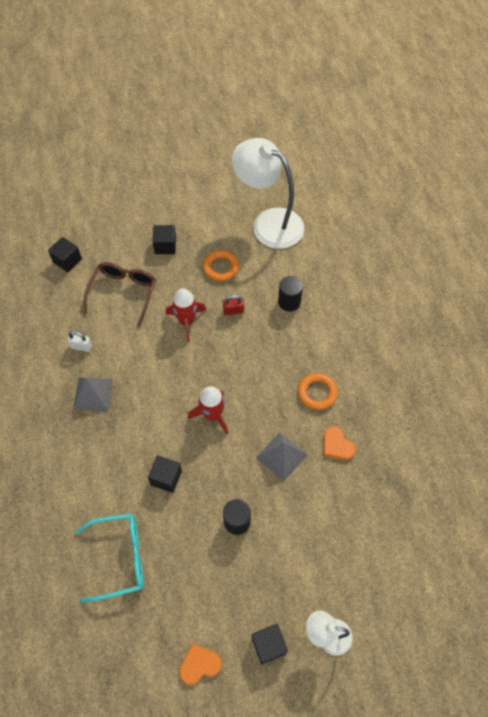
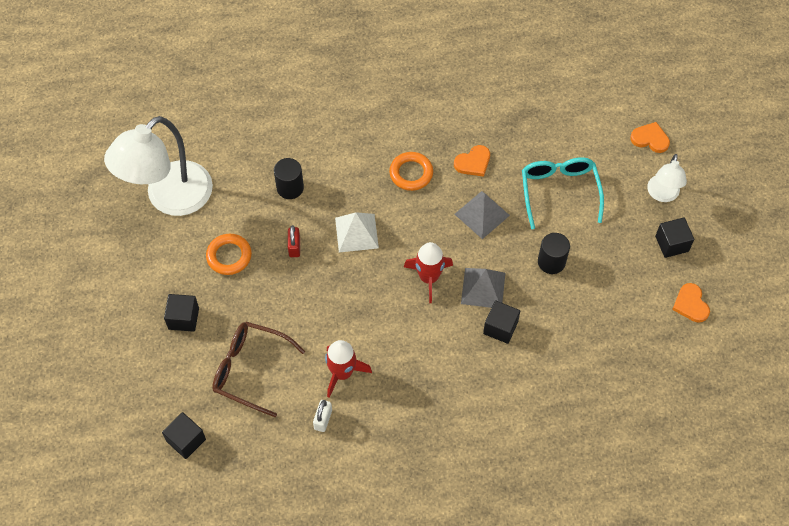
camera: 85 degrees left, 0 degrees up
grey pyramid [73,378,113,411] -> grey pyramid moved to [461,268,505,308]
turquoise glasses [75,514,144,603] -> turquoise glasses moved to [522,157,604,229]
red rocket [165,288,206,341] -> red rocket moved to [325,340,372,398]
none -> white pyramid [335,212,379,252]
none -> orange heart [630,122,670,153]

